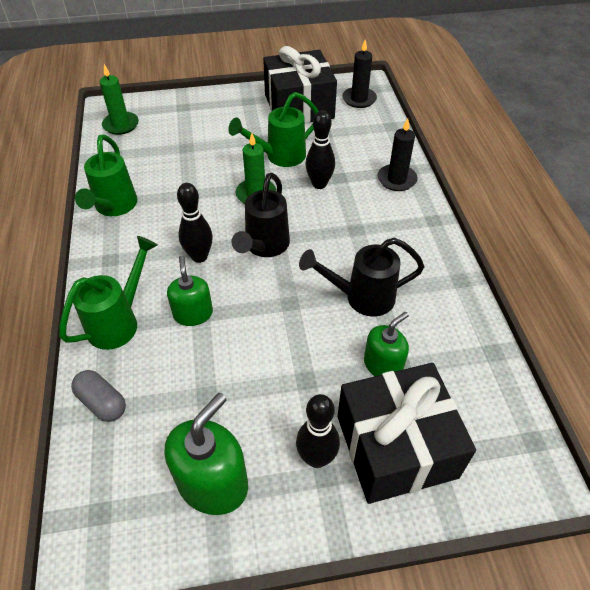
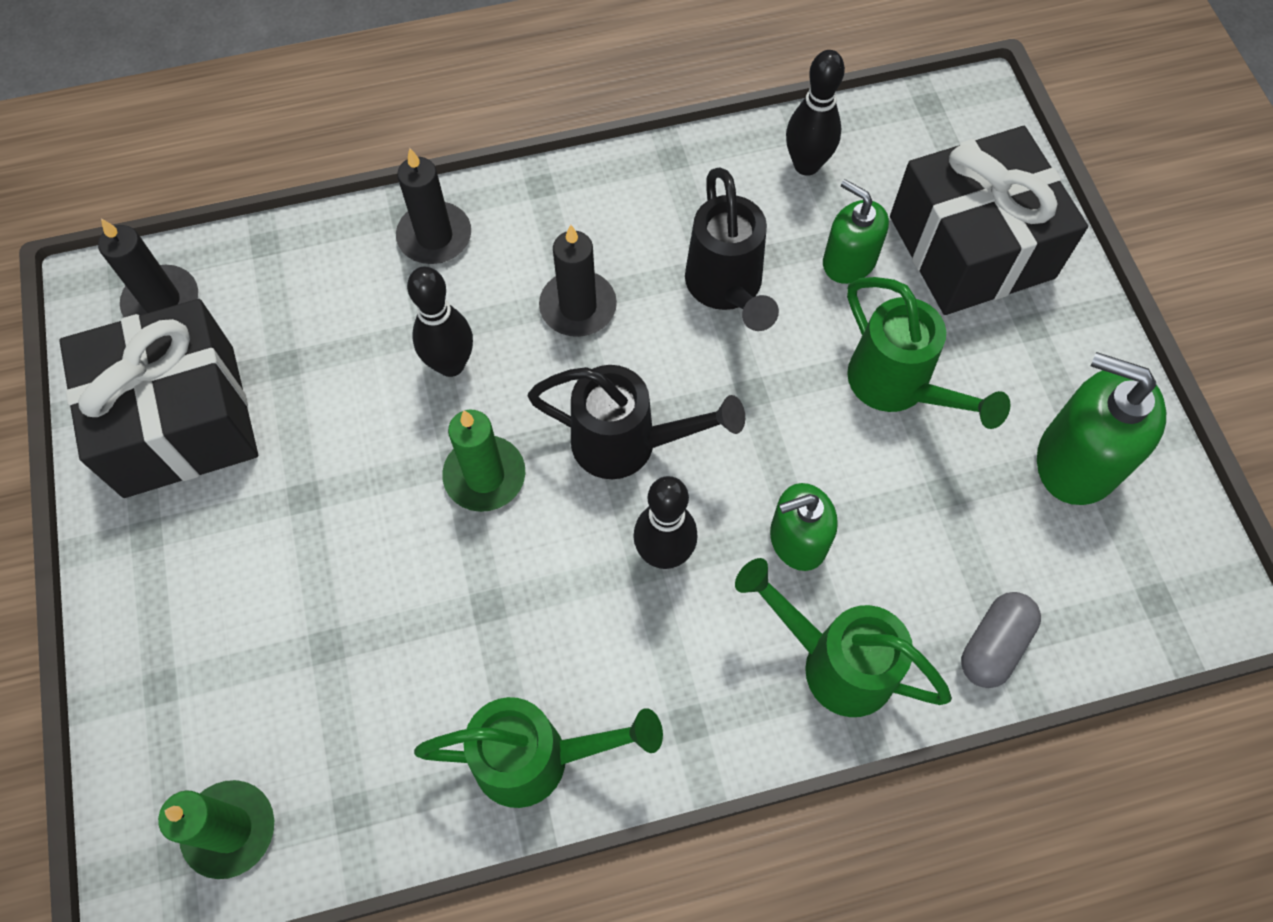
camera: 95 degrees left, 15 degrees up
green watering can [228,92,318,167] -> green watering can moved to [847,277,1011,429]
black bowling pin [296,394,340,468] -> black bowling pin moved to [786,50,845,176]
none -> black candle [539,224,617,337]

